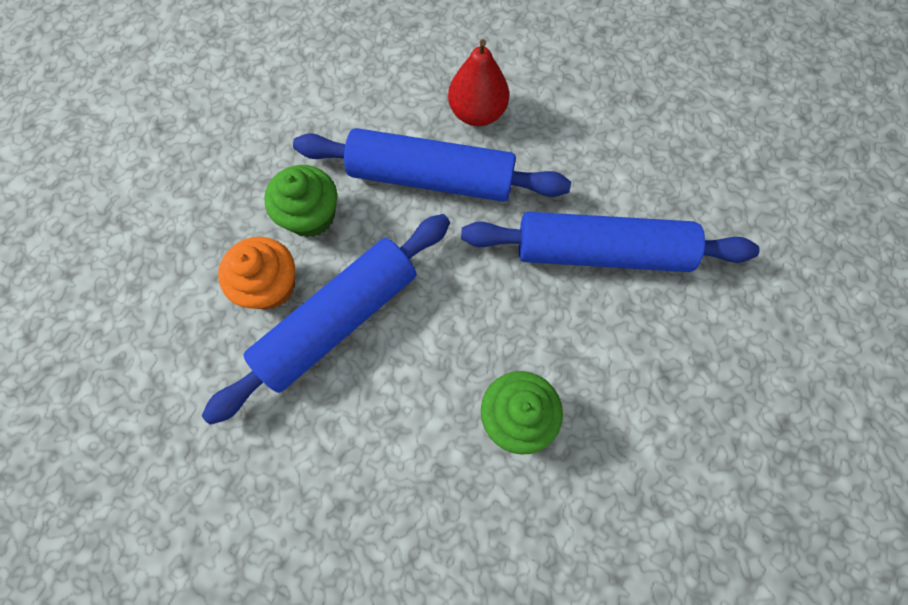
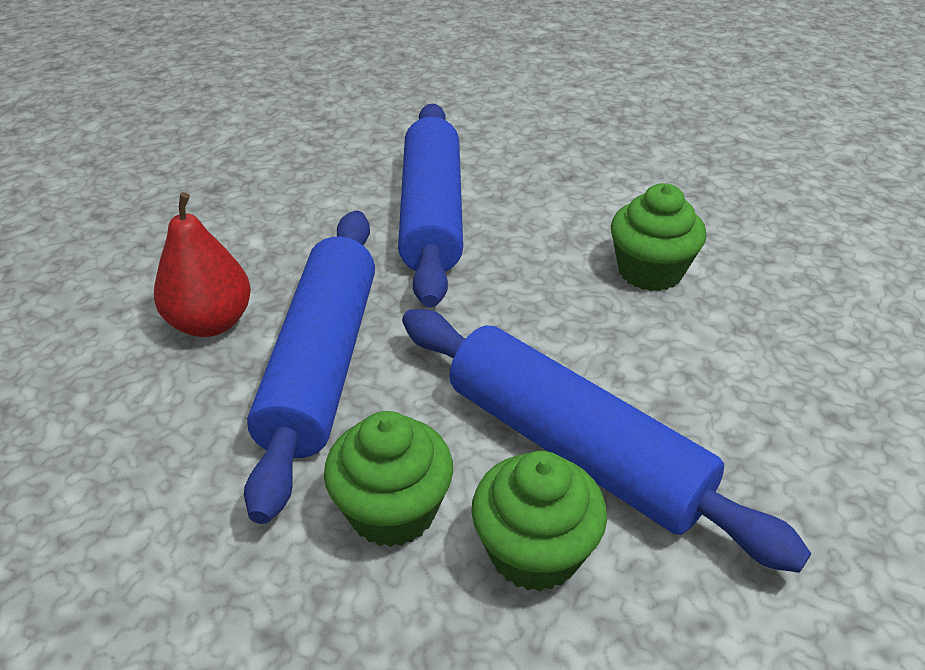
camera: 95 degrees left, 30 degrees down
orange cupcake [218,237,295,310] -> green cupcake [471,451,607,591]

